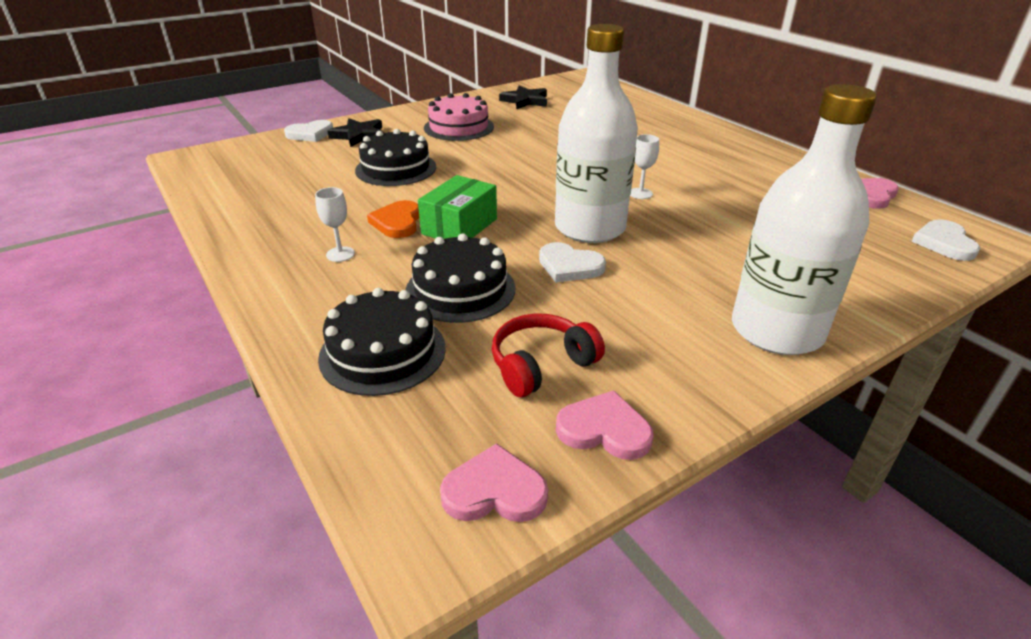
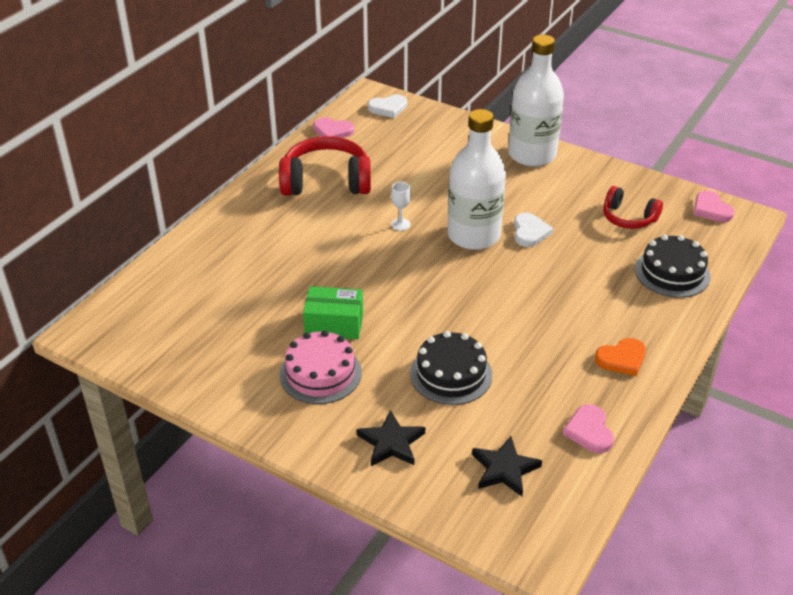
camera: 115 degrees left, 5 degrees up
white heart [284,120,333,142] -> none
white goblet [315,187,355,262] -> none
orange heart [367,200,419,238] -> orange heart moved to [595,338,646,376]
black cake [406,233,515,323] -> none
green box [418,175,497,239] -> green box moved to [303,286,363,339]
black star [499,86,547,109] -> black star moved to [472,436,542,496]
pink heart [556,390,654,460] -> pink heart moved to [563,405,614,453]
none -> red headphones [279,136,371,196]

